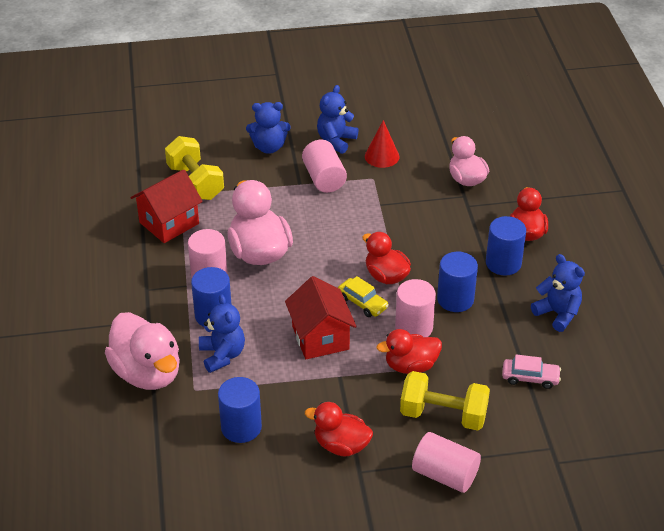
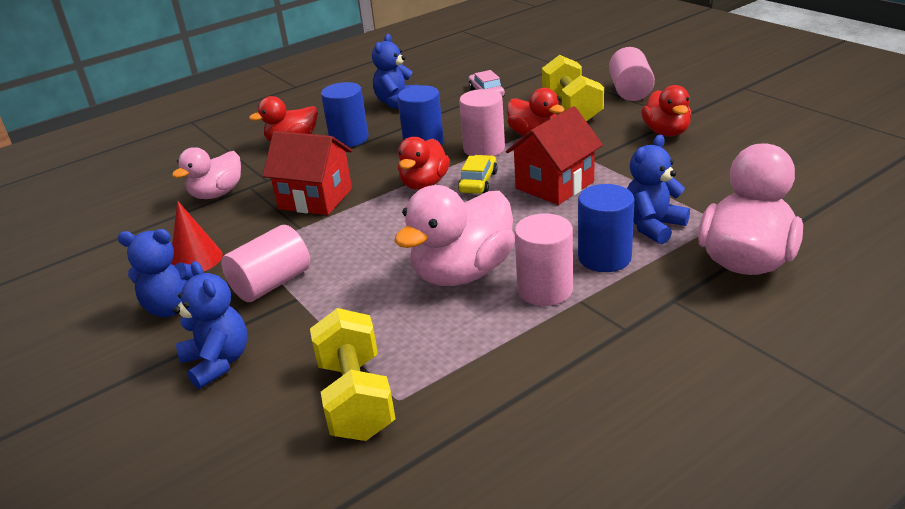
camera: 115 degrees left, 10 degrees down
red house [131,170,203,243] -> red house moved to [263,131,352,215]
yellow dumbbell [165,136,224,200] -> yellow dumbbell turned 45 degrees counterclockwise [310,308,396,441]
blue cylinder [218,377,262,443] -> none

